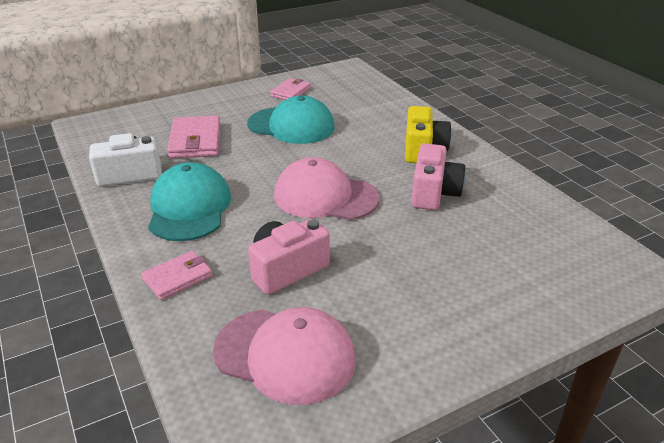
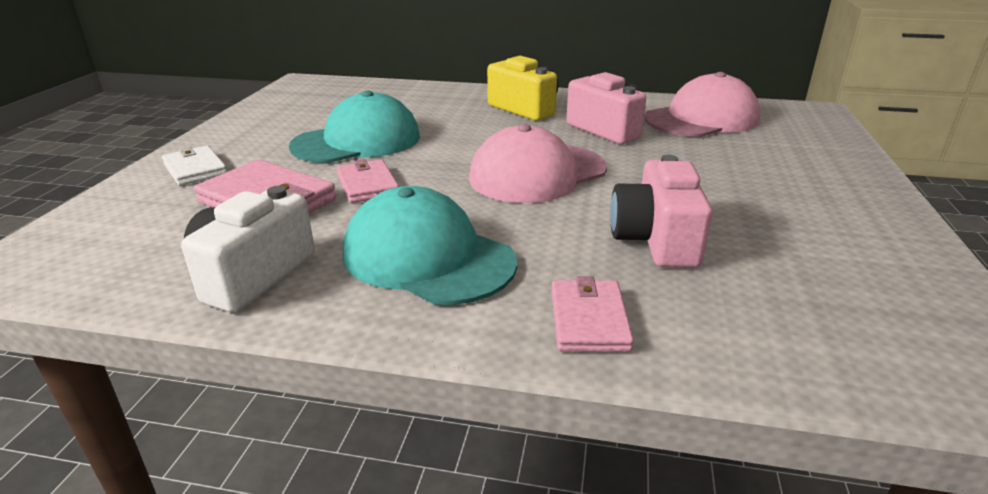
camera: 50 degrees left, 5 degrees down
pink cap [213,307,356,405] -> pink cap moved to [644,72,761,137]
pink wallet [270,78,311,100] -> pink wallet moved to [337,159,399,203]
none -> white wallet [162,146,227,186]

